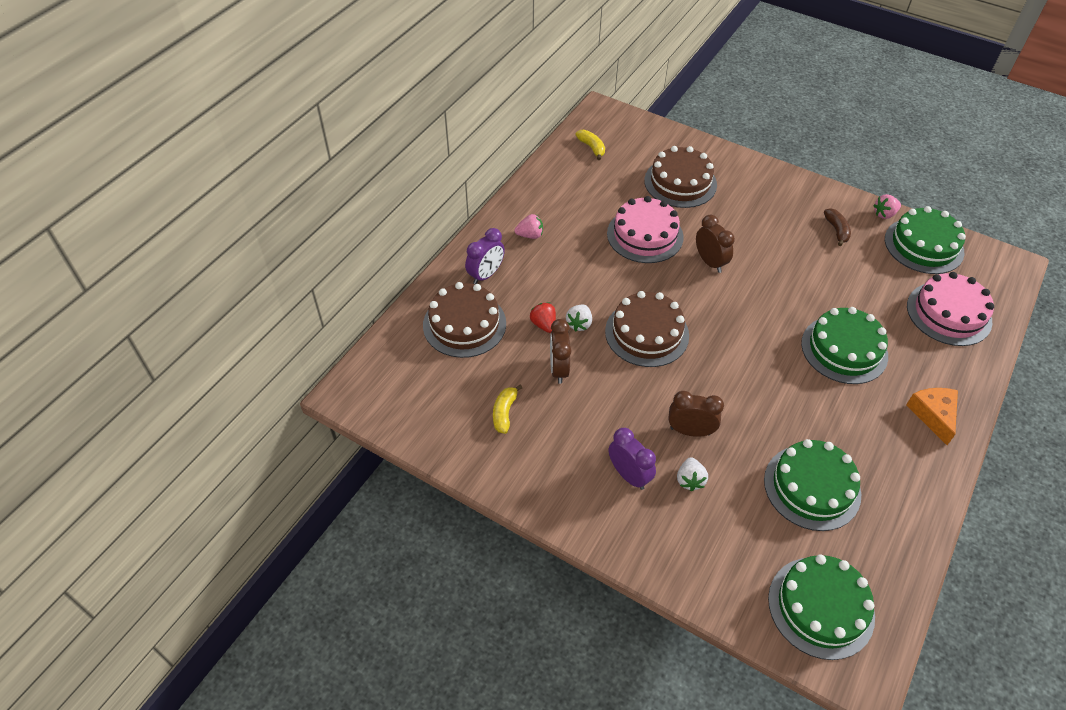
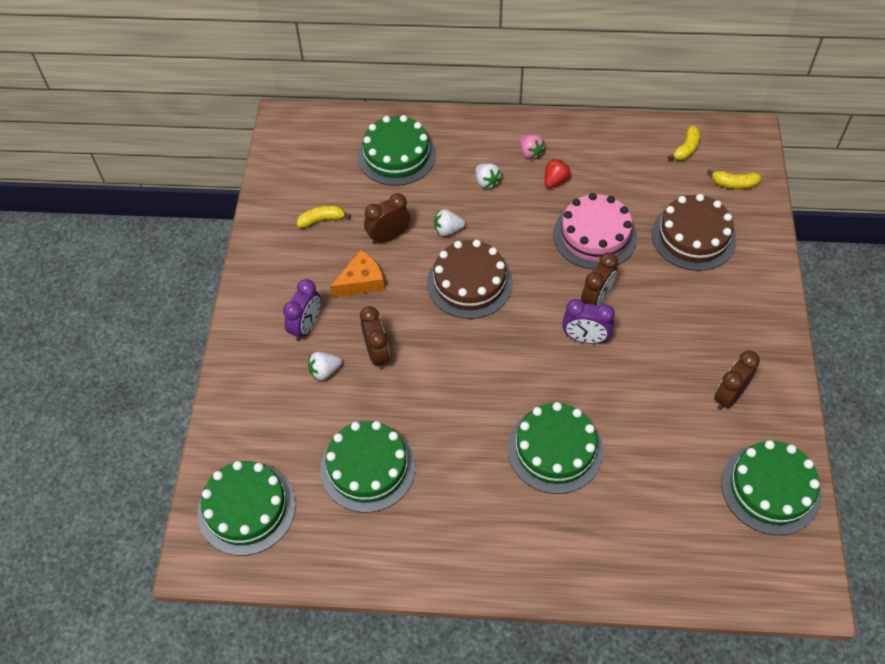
camera: 65 degrees right, 5 degrees up
brown cake [423,282,506,358] -> green cake [358,115,436,186]
purple clock [465,228,505,284] -> purple clock moved to [562,299,615,344]
red strawberry [530,302,556,333] -> red strawberry moved to [544,159,570,188]
brown banana [824,208,851,246] -> brown clock [714,351,760,410]
pink strawberry [873,194,901,219] -> none
orange cheese [906,388,958,445] -> orange cheese moved to [330,250,385,297]
pink cake [907,272,994,346] -> none
none -> white strawberry [475,163,501,189]
none -> yellow banana [707,169,761,189]

